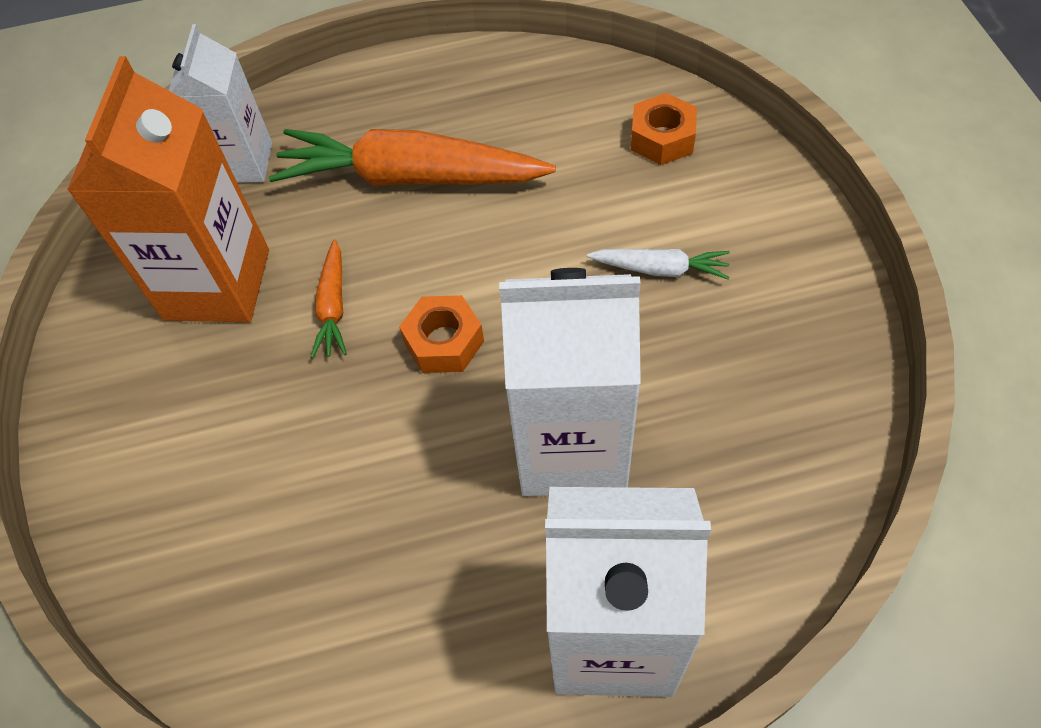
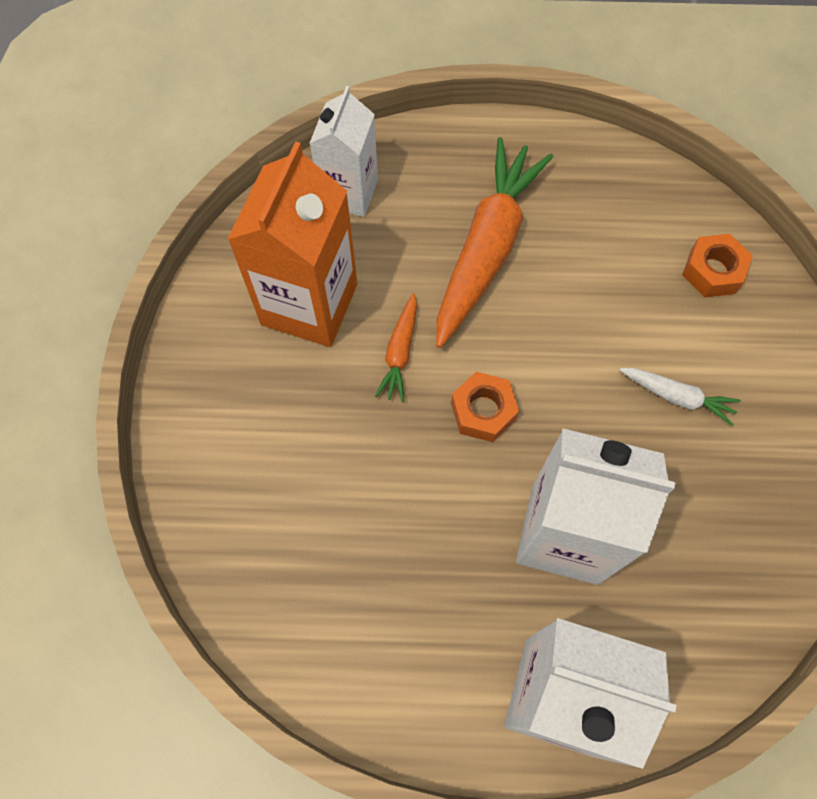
camera: 10 degrees right, 10 degrees up
orange carrot [269,129,556,186] -> orange carrot turned 90 degrees clockwise [436,137,553,348]

